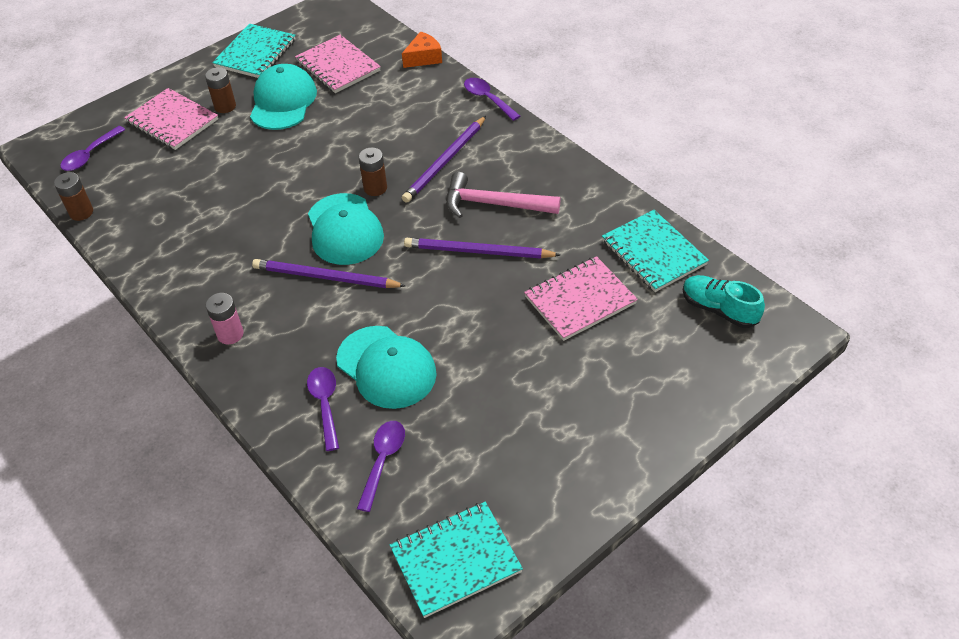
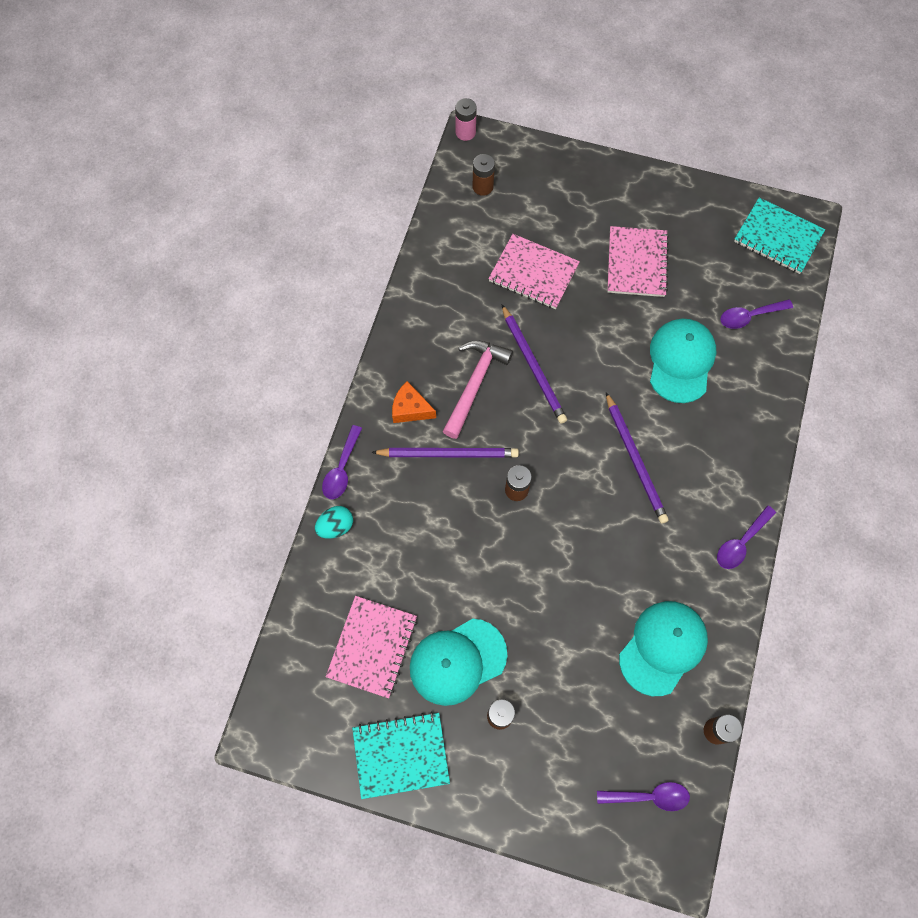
camera: 125 degrees left, 20 degrees up
pink notebook [124,88,218,150] -> pink notebook moved to [607,226,669,297]
pink battery [206,293,244,344] -> pink battery moved to [455,98,477,141]
purple spoon [307,367,339,451] -> purple spoon moved to [717,505,776,569]
turquoise cap [308,193,384,265] -> turquoise cap moved to [619,601,708,696]
orange cheese [402,31,442,68] -> orange cheese moved to [392,381,436,423]
pink hammer [446,172,561,218] -> pink hammer turned 135 degrees counterclockwise [443,340,513,439]
turquoise notebook [602,210,709,292] -> none
turquoise shoe [683,275,765,328] -> brown battery [473,154,495,196]
none -> turquoise egg [315,506,353,539]

